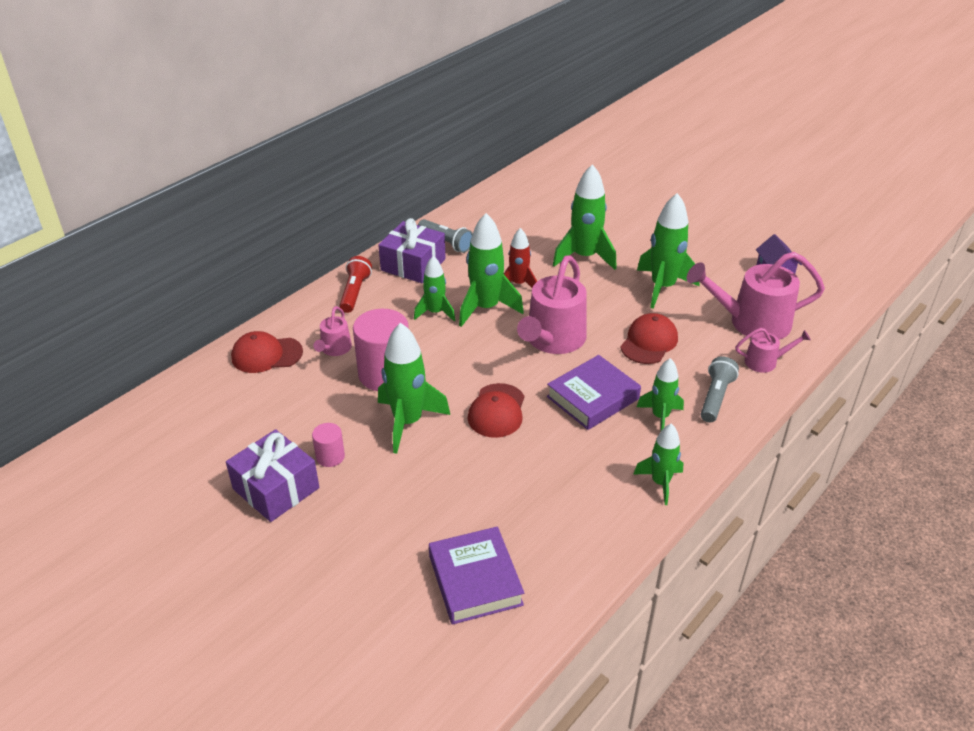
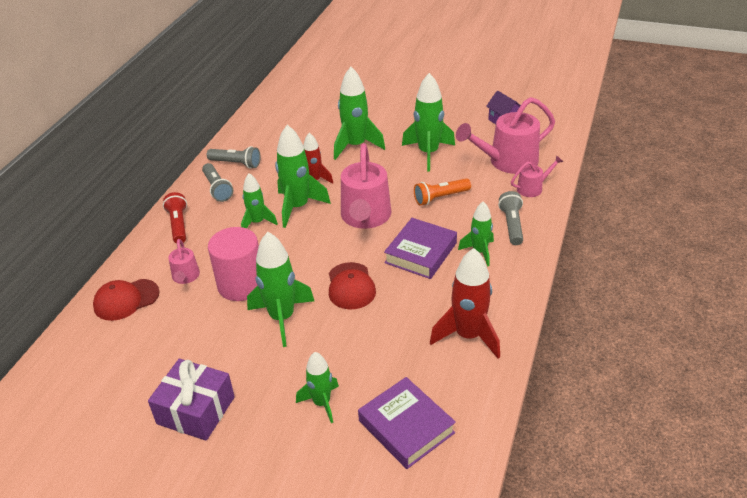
camera: 20 degrees left, 0 degrees up
pink cylinder [312,423,345,467] -> none
purple gift [378,218,446,283] -> grey flashlight [202,163,233,202]
red cap [620,313,678,364] -> orange flashlight [414,178,471,206]
green rocket [634,424,683,505] -> green rocket moved to [296,352,339,423]
none -> red rocket [430,248,500,359]

